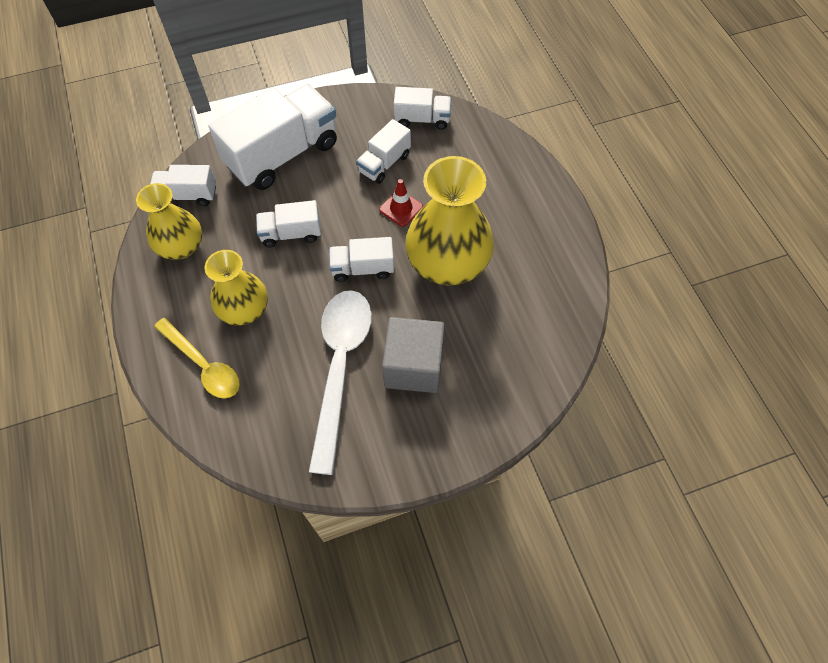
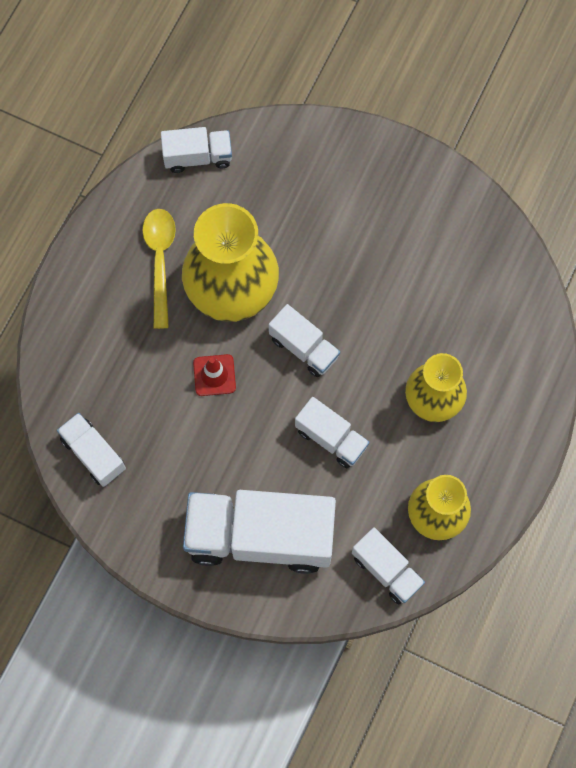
camera: 135 degrees left, 10 degrees up
yellow spoon [154,318,240,399] -> yellow spoon moved to [142,209,176,329]
white spoon [309,290,372,475] -> none
white truck [356,119,411,184] -> white truck moved to [161,127,232,173]
grey cube [382,317,445,393] -> none

